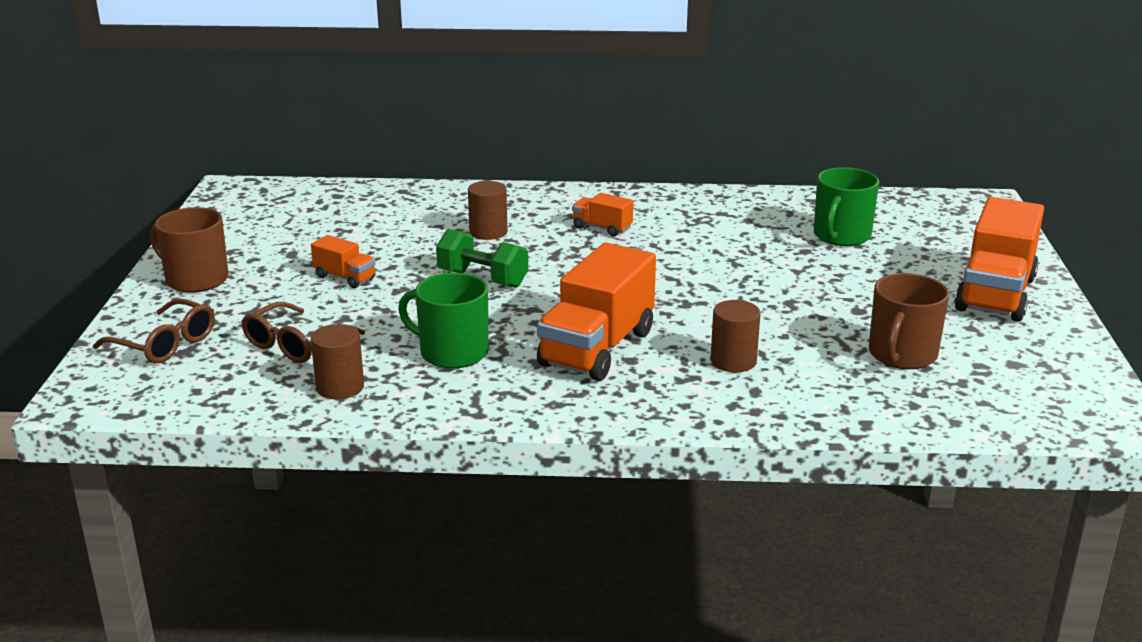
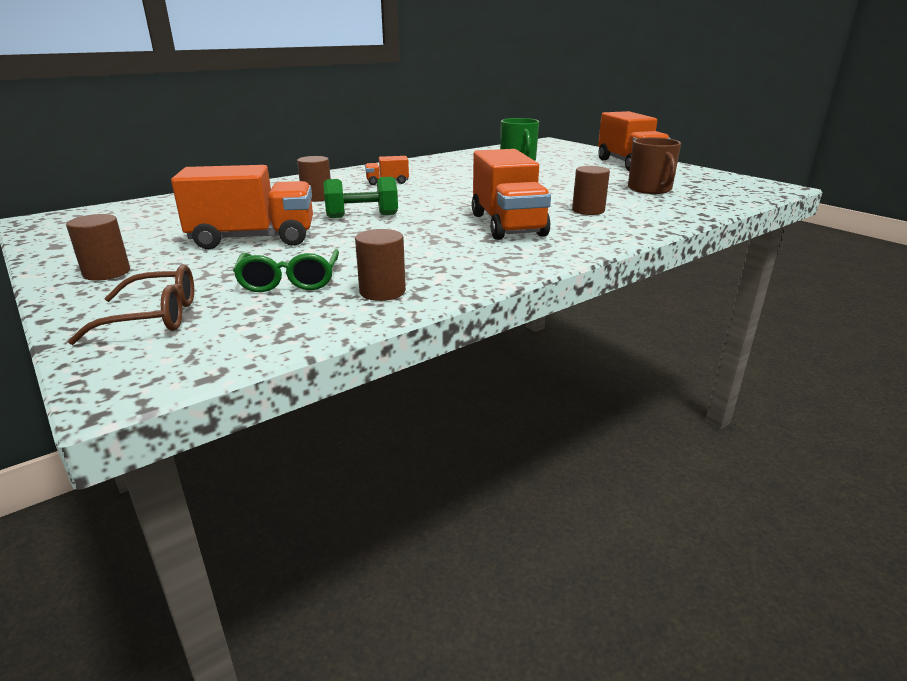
camera: 40 degrees left, 0 degrees up
brown mug [150,207,229,293] -> brown cylinder [66,214,130,281]
brown glasses [242,302,365,363] -> green glasses [233,249,339,292]
orange truck [311,235,376,288] -> orange truck [171,165,313,249], size x2.11
green mug [398,273,489,369] -> none

